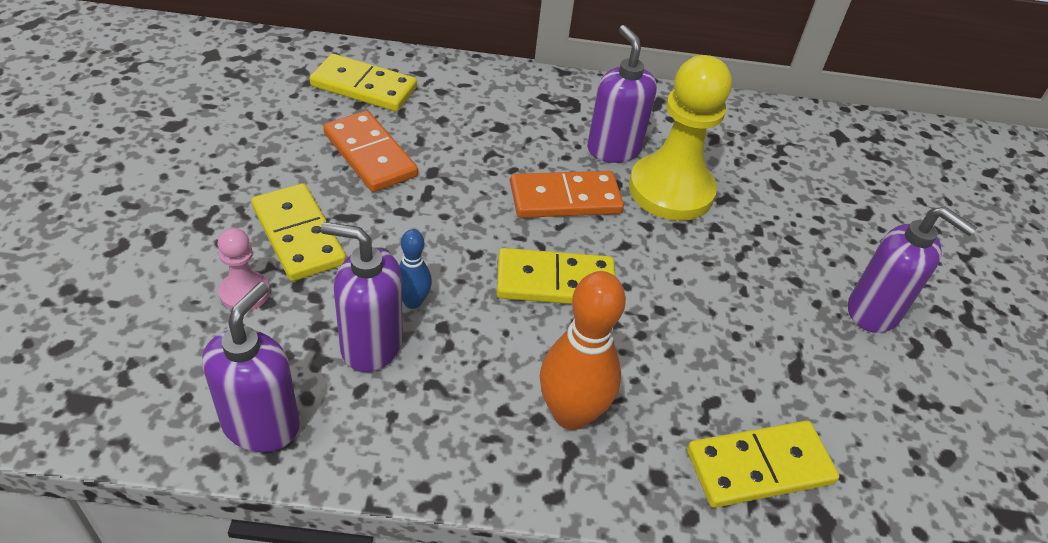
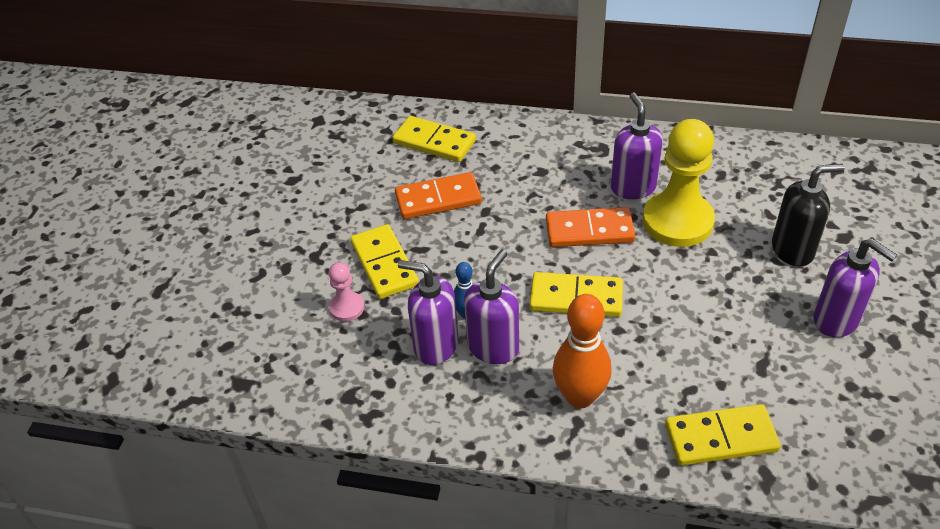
camera: 15 degrees right, 0 degrees up
purple soap dispenser [202,282,300,452] -> purple soap dispenser moved to [464,249,519,364]
orange domino [323,110,418,192] -> orange domino turned 75 degrees counterclockwise [395,172,482,219]
none -> black soap dispenser [772,164,845,267]

